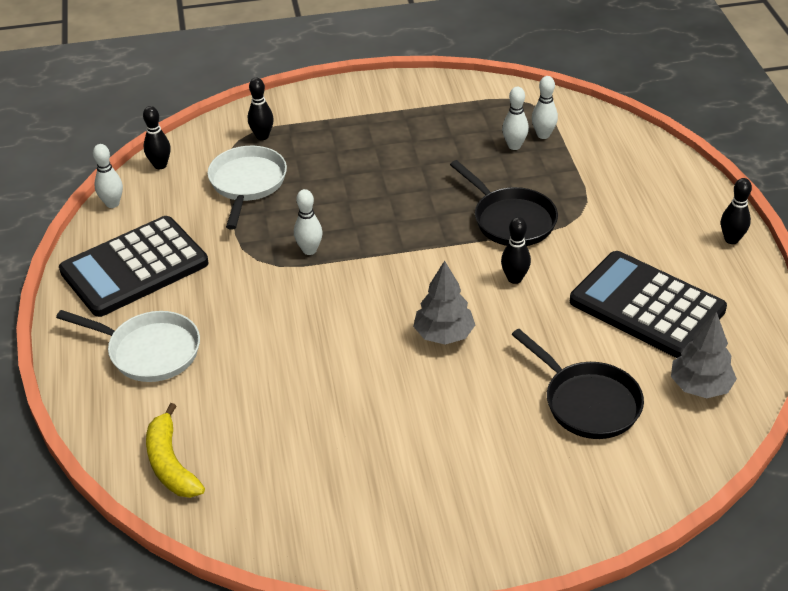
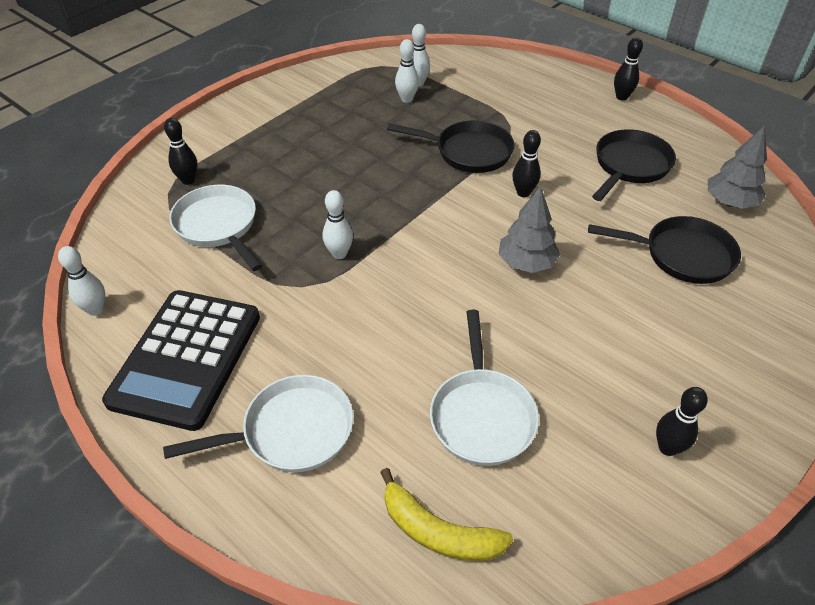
camera: 40 degrees left, 5 degrees up
black bowling pin [143,106,171,169] -> black bowling pin moved to [656,387,708,456]
black calculator [570,251,727,358] -> black pan [592,129,676,201]
none -> white pan [430,310,539,466]

